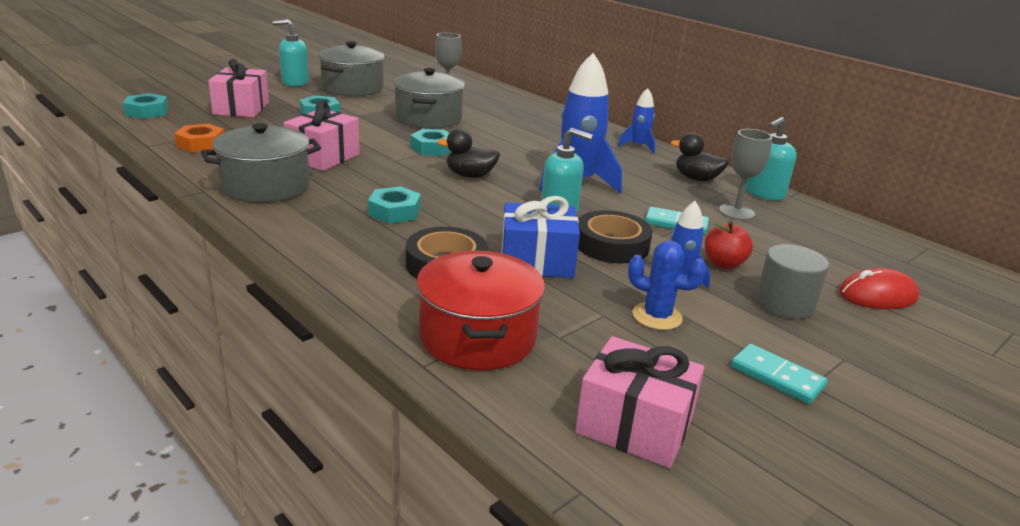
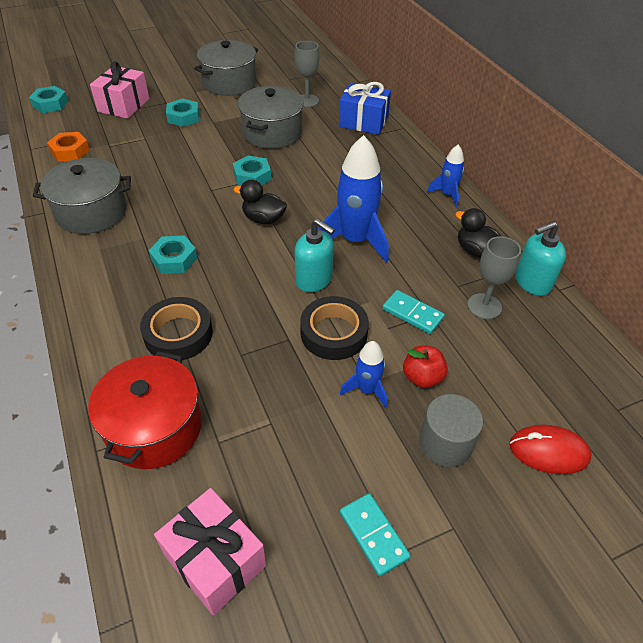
camera: 20 degrees right, 20 degrees up
turquoise soap dispenser [273,19,309,87] -> none
pink gift [283,101,360,171] -> none
blue gift [501,196,580,278] -> blue gift moved to [339,82,391,135]
blue cactus [628,241,706,330] -> none

